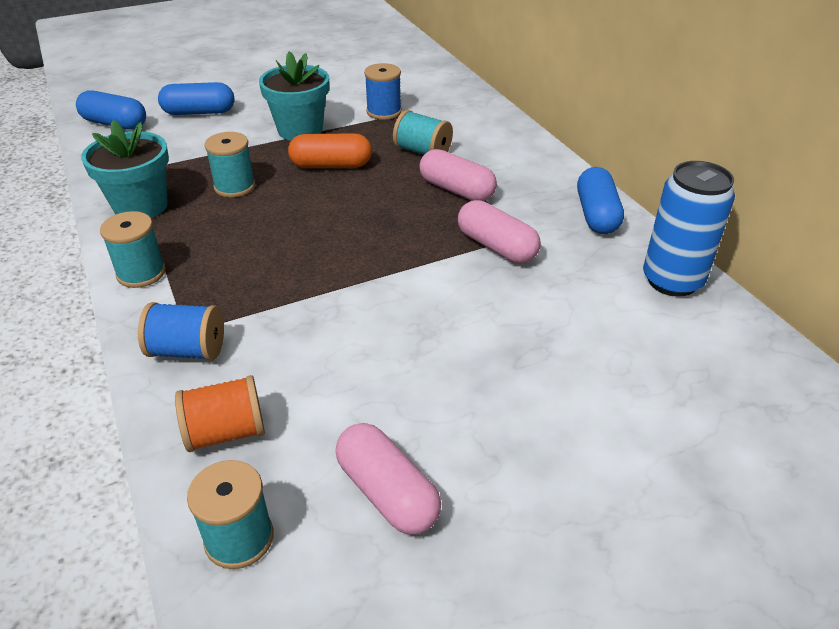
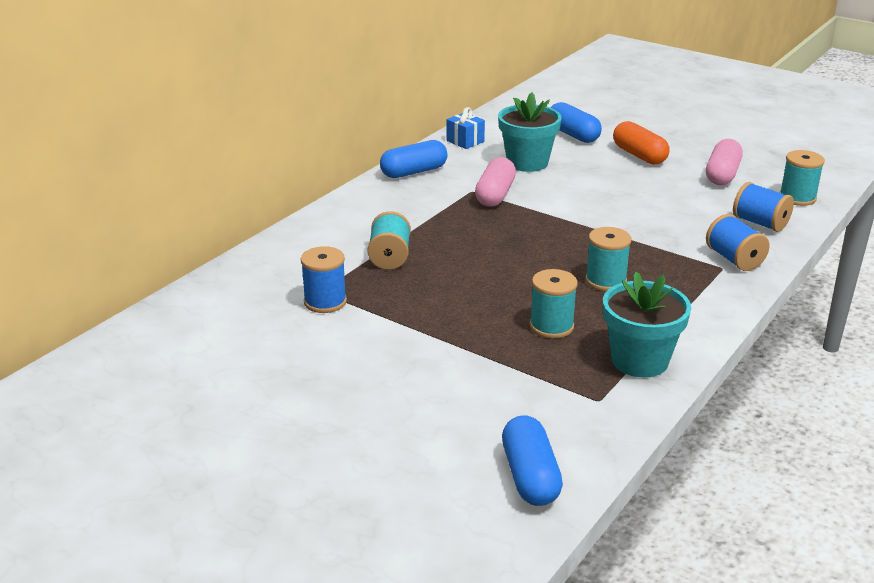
camera: 120 degrees left, 10 degrees down
turquoise spool [100,211,166,288] -> turquoise spool moved to [585,227,631,291]
blue capsule [158,82,234,115] -> blue capsule moved to [551,102,602,143]
orange spool [175,375,265,452] -> blue spool [733,182,794,232]
turquoise flower pot [259,51,329,140] -> turquoise flower pot moved to [498,92,562,172]
orange capsule [288,133,372,168] -> orange capsule moved to [613,121,670,165]
pink capsule [419,149,497,201] -> none
blue can [643,161,735,297] -> blue gift [446,107,485,149]

